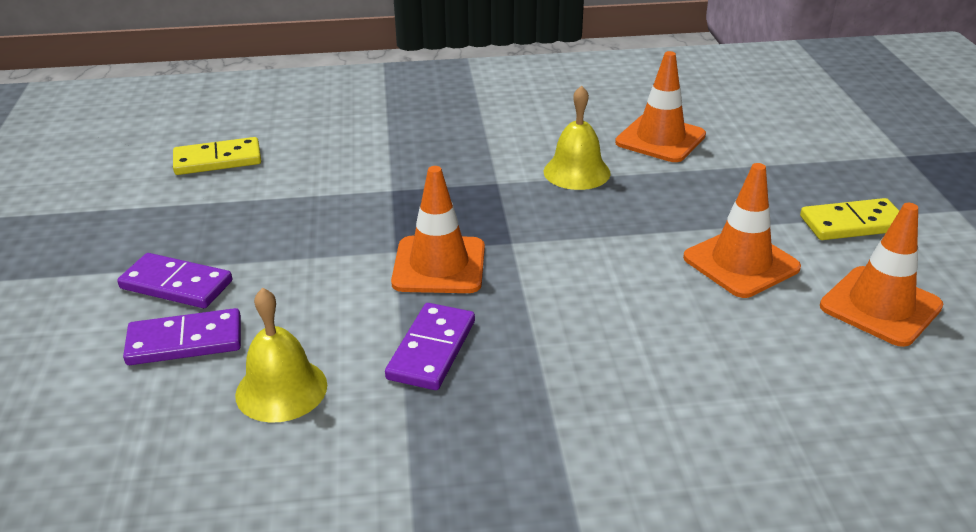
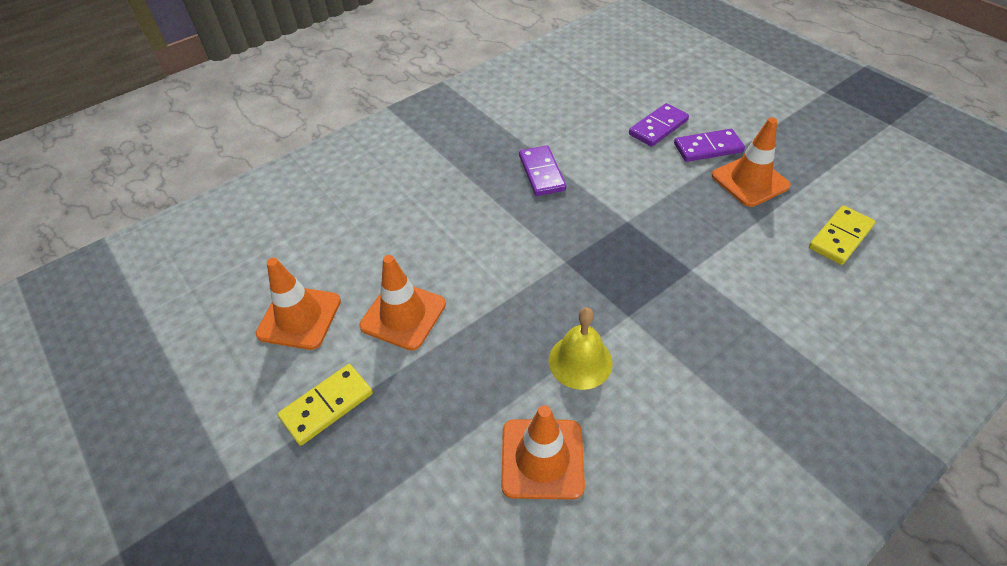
camera: 150 degrees right, 15 degrees up
yellow bell [235,288,327,423] -> none
orange traffic cone [391,166,485,293] -> orange traffic cone moved to [712,117,791,207]

